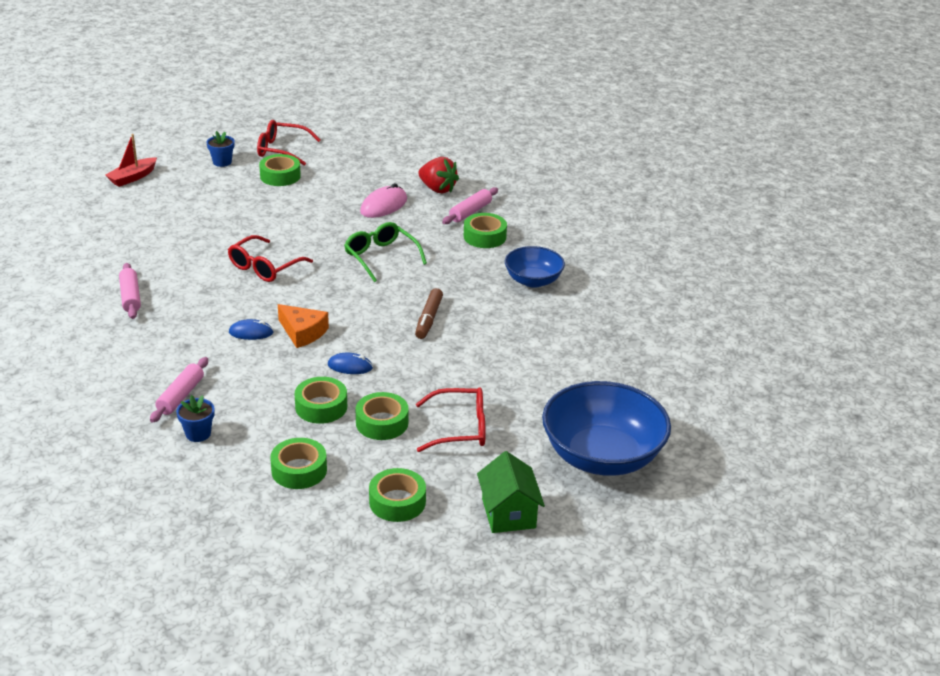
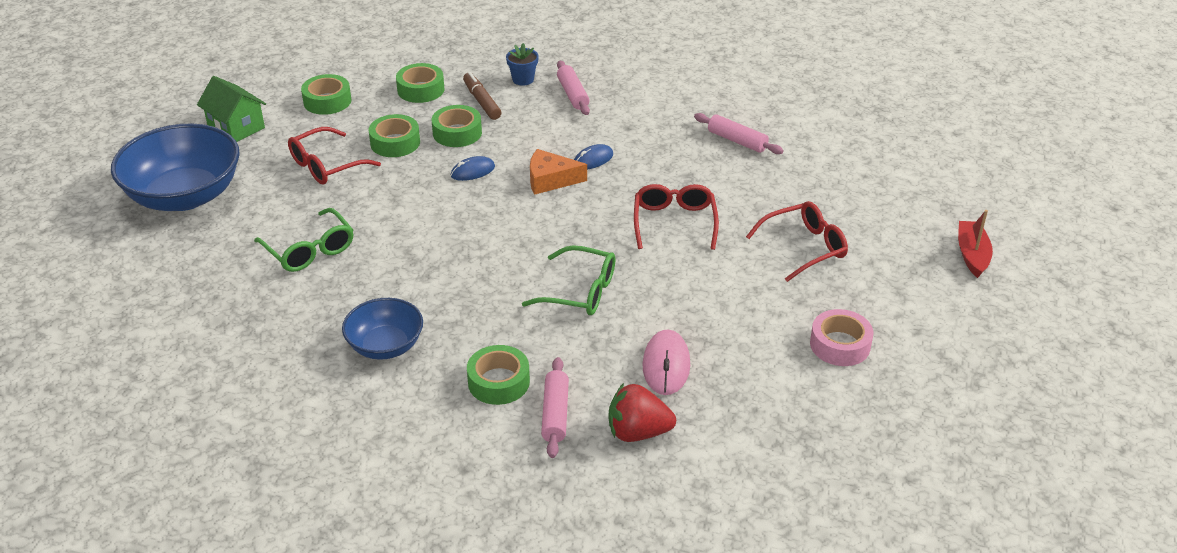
camera: 145 degrees right, 5 degrees up
blue flower pot [207,131,235,167] -> none
red glasses [257,120,320,166] -> red glasses moved to [746,201,848,282]
green tape [259,154,301,186] -> pink tape [810,309,874,366]
brown marker [415,288,443,339] -> brown marker moved to [463,72,501,120]
none -> green glasses [254,208,353,272]

